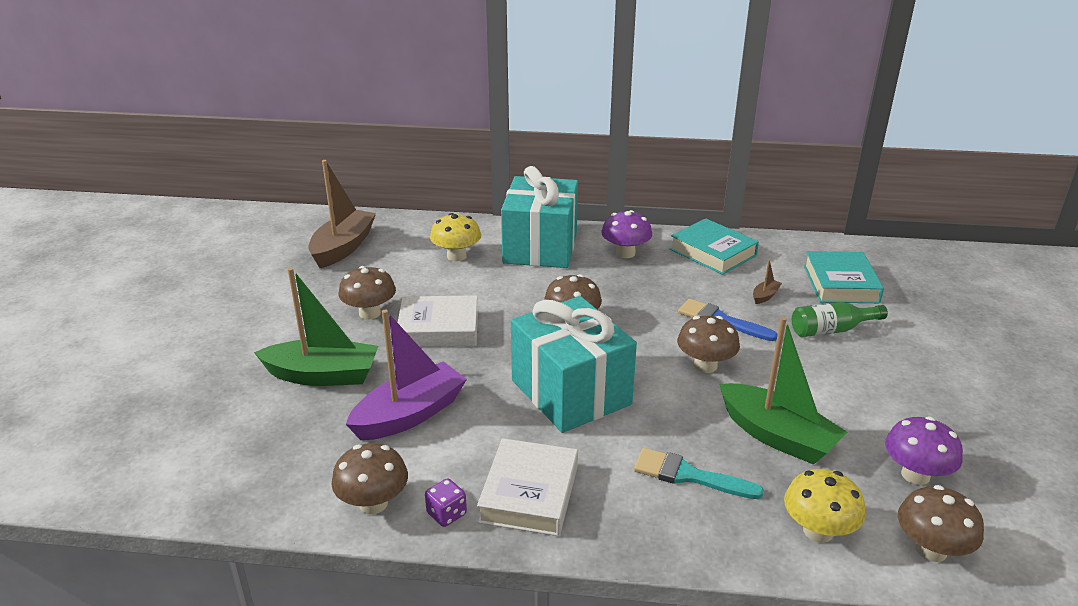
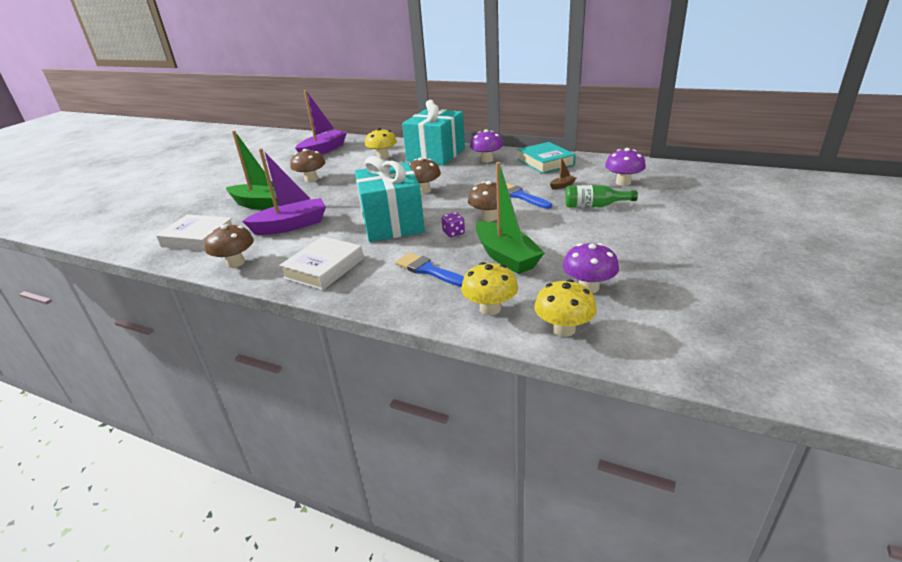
camera: 20 degrees right, 0 degrees up
brown boat [308,160,376,268] -> purple boat [295,90,347,154]
white book [398,295,478,347] -> white book moved to [156,215,232,251]
purple dice [425,478,467,527] -> purple dice moved to [442,212,465,237]
turquoise brush [634,448,764,499] -> blue brush [395,253,464,287]
turquoise book [804,251,884,303] -> purple mushroom [605,148,646,186]
brown mushroom [898,485,984,562] -> yellow mushroom [534,279,597,337]

